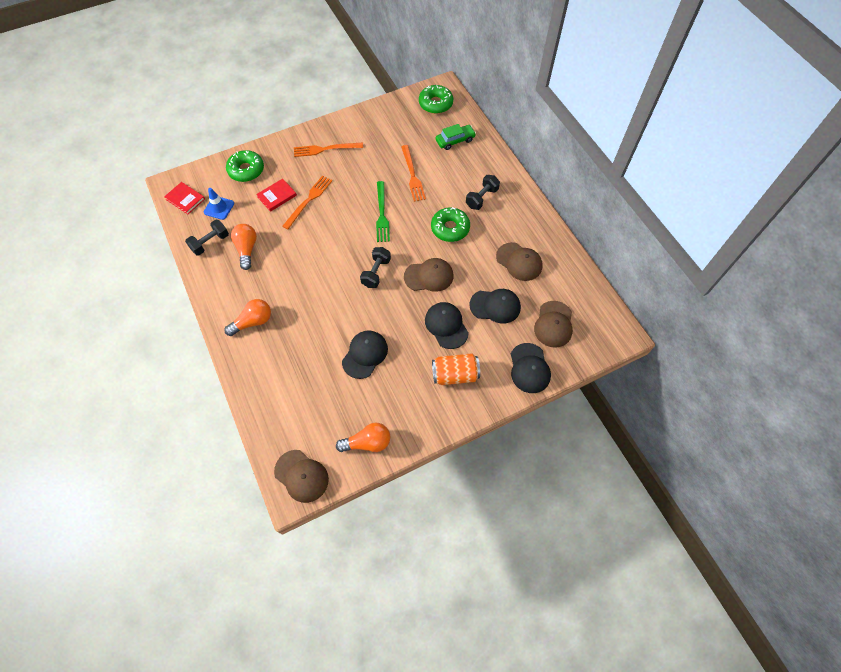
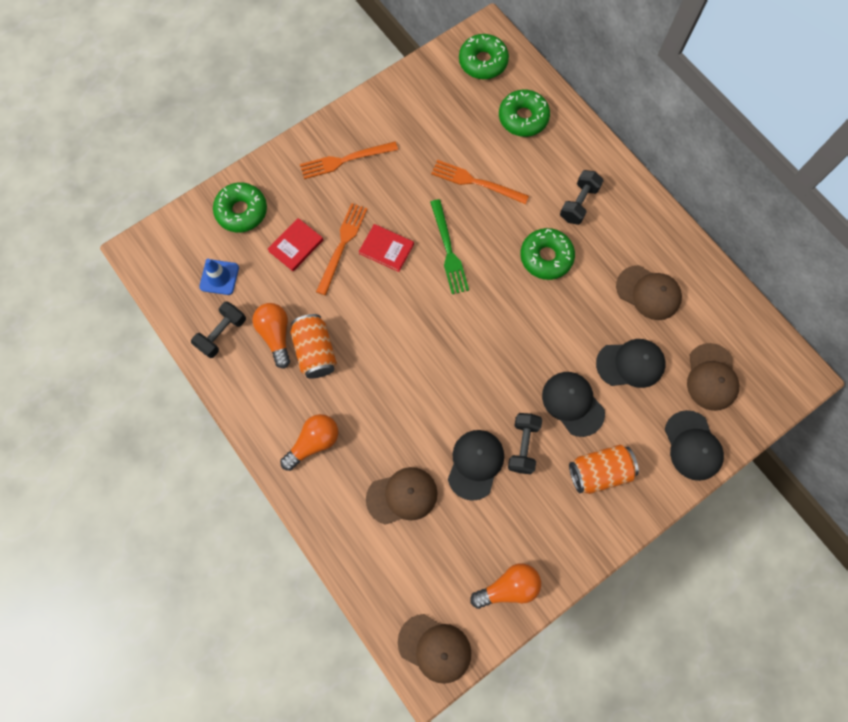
camera: 10 degrees left, 10 degrees up
red book [164,182,205,214] -> red book moved to [359,224,414,272]
black dumbbell [360,247,391,288] -> black dumbbell moved to [508,413,542,474]
orange fork [401,145,426,202] -> orange fork turned 135 degrees clockwise [431,160,529,204]
brown cap [404,258,453,292] -> brown cap moved to [366,467,437,525]
green car [436,124,476,150] -> green donut [499,89,550,137]
none -> orange can [291,314,337,379]

